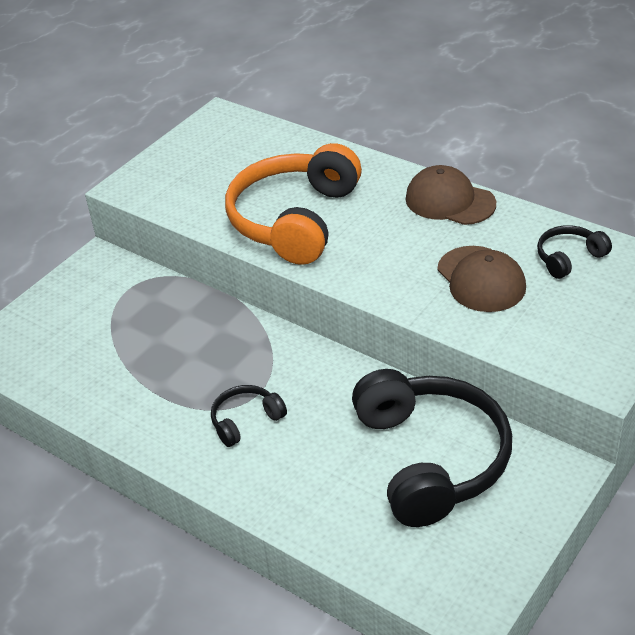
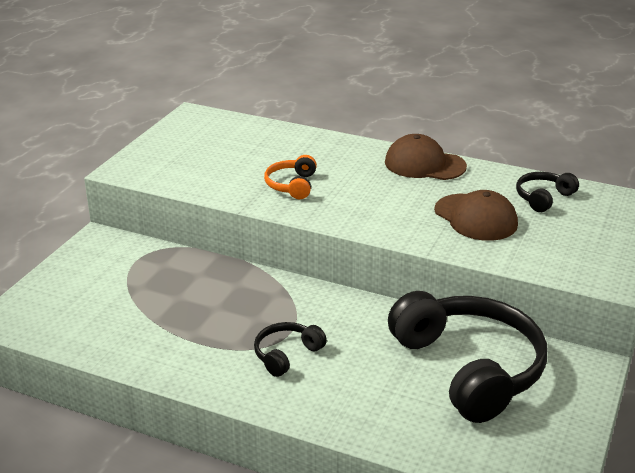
camera: 15 degrees left, 10 degrees down
orange headphones [225,143,362,265] -> orange headphones [264,155,317,199], size x0.45

